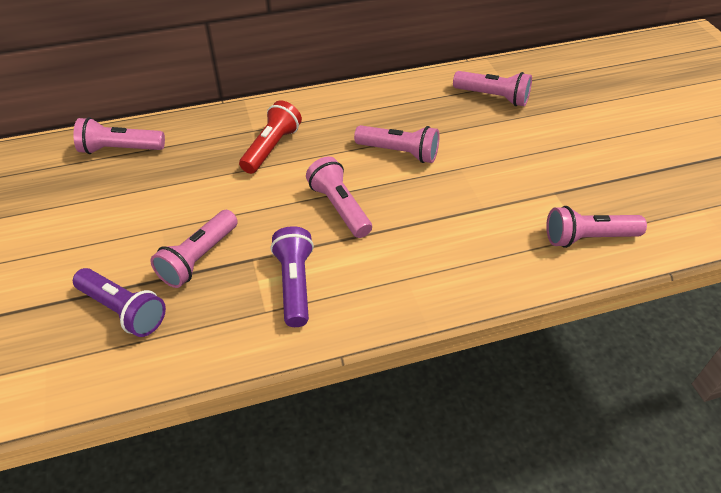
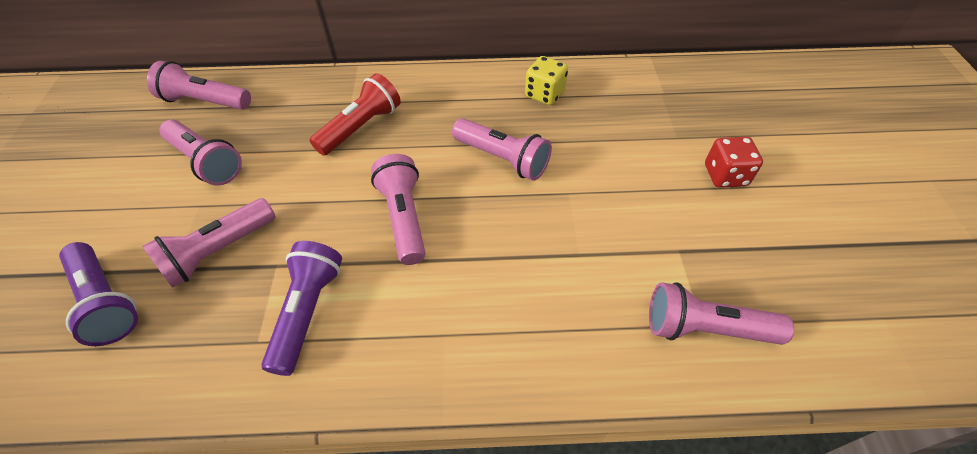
camera: 15 degrees right, 5 degrees up
pink flashlight [453,71,532,106] -> pink flashlight moved to [159,119,242,186]
none -> yellow dice [525,56,568,105]
none -> red dice [705,137,763,188]

